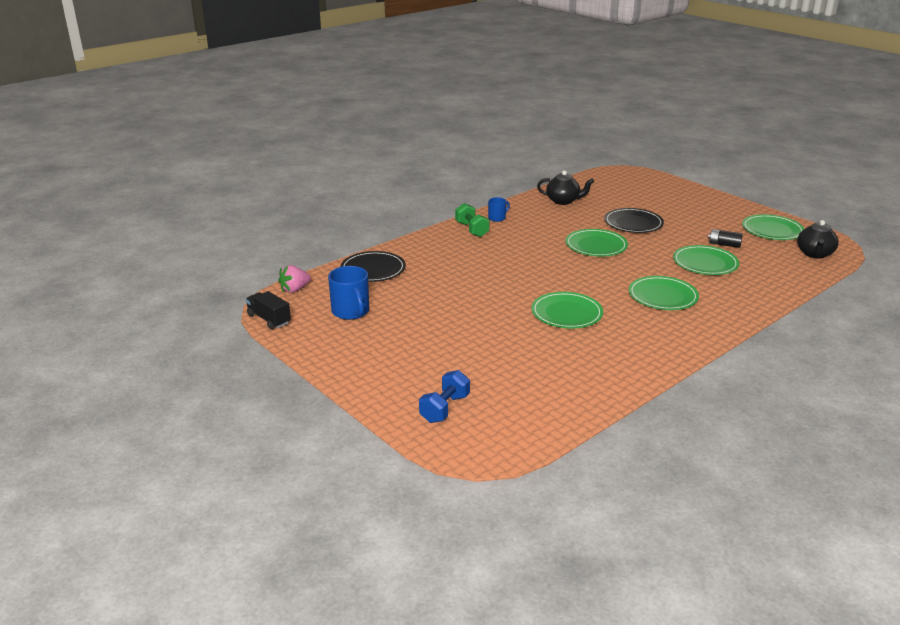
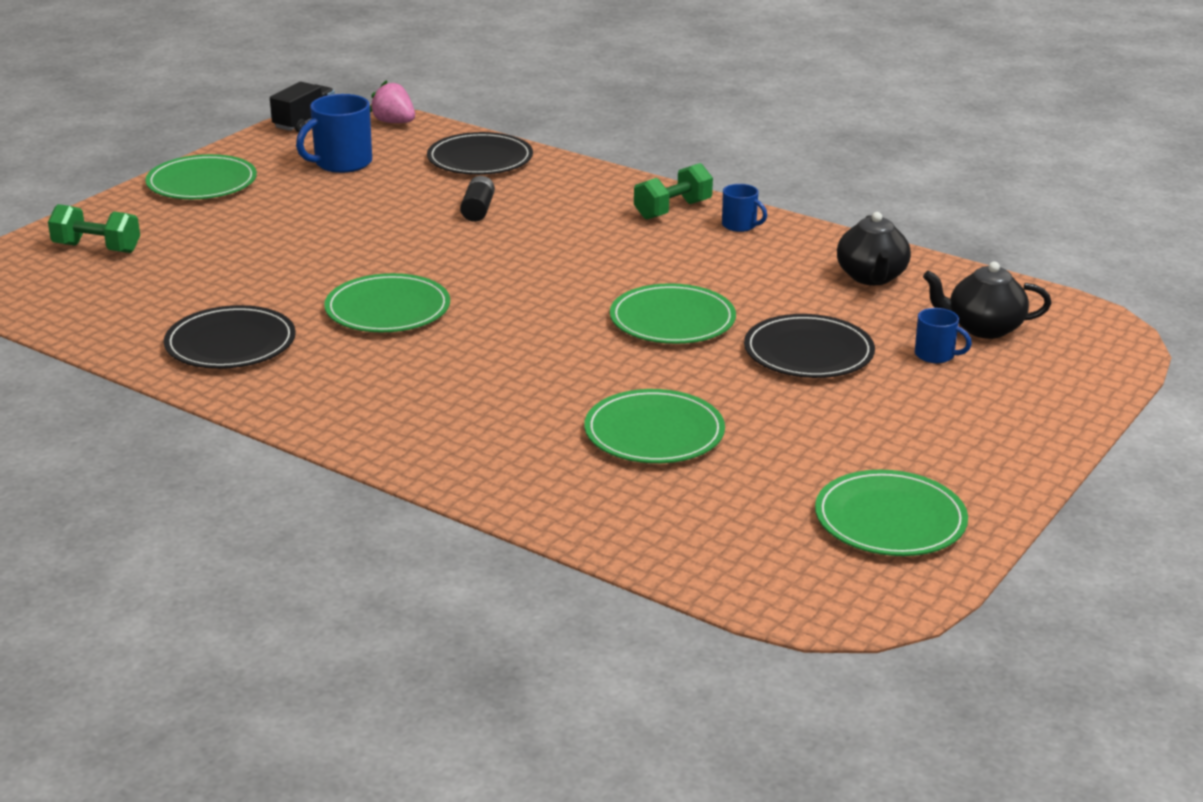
camera: 75 degrees right, 0 degrees up
blue dumbbell [419,370,470,423] -> green dumbbell [48,204,140,253]
green plate [629,276,699,310] -> green plate moved to [145,154,257,199]
black battery [708,229,743,248] -> black battery moved to [460,176,495,222]
black teapot [797,220,839,259] -> black teapot moved to [923,262,1051,339]
none -> black plate [164,305,296,369]
none -> blue mug [915,308,972,363]

